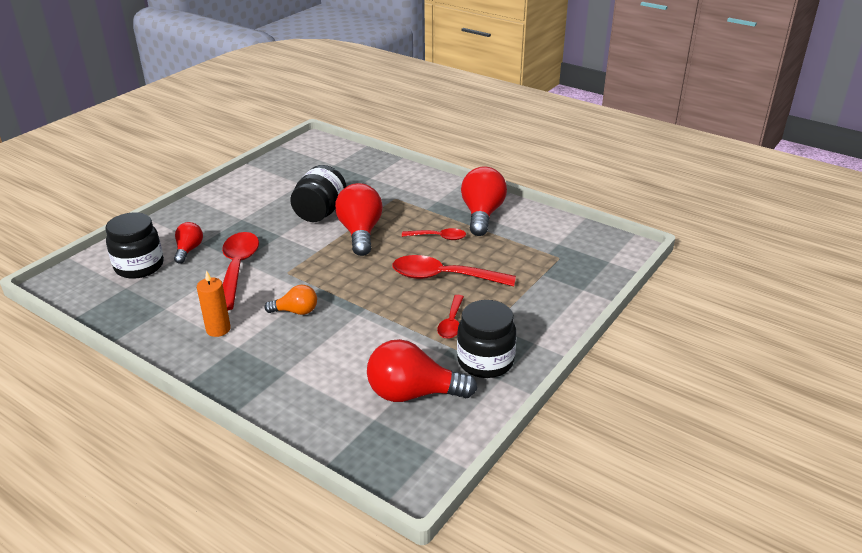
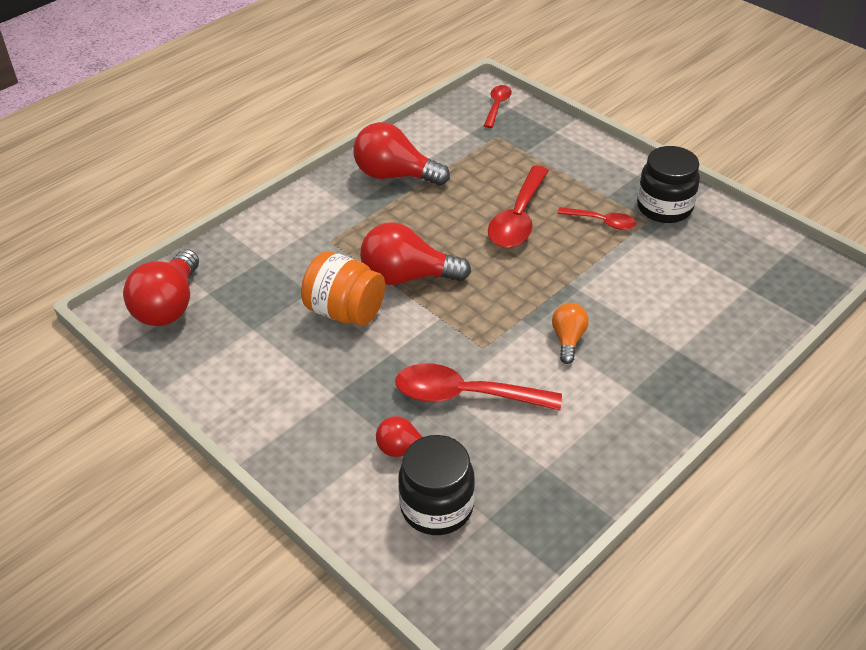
camera: 80 degrees left, 10 degrees up
orange candle [197,270,231,337] -> none
black jar [290,165,347,222] -> orange jar [301,251,385,326]
red light bulb [367,339,477,402] -> red light bulb moved to [123,249,199,326]
red spoon [402,228,466,240] -> red spoon moved to [484,85,512,128]

